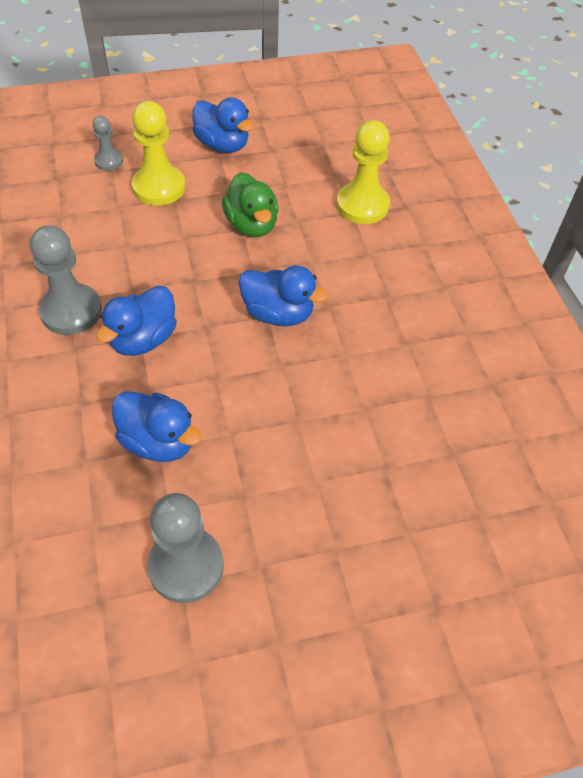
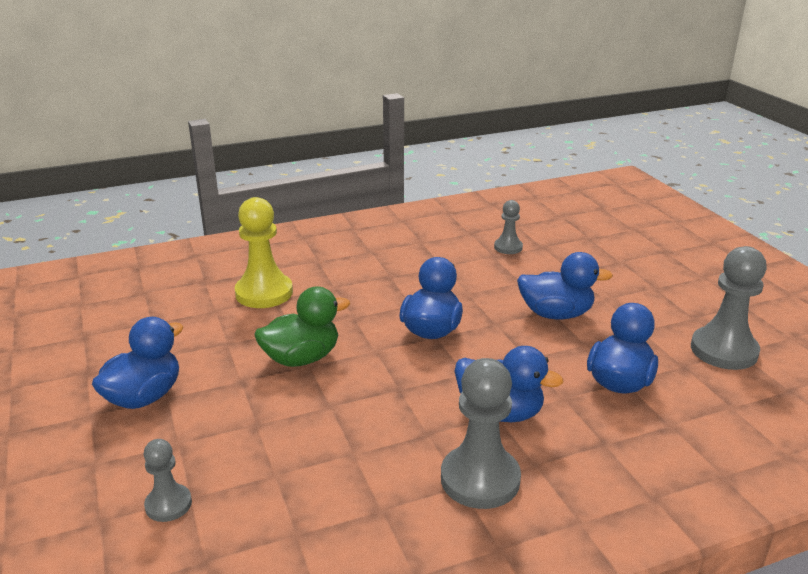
camera: 95 degrees left, 25 degrees down
yellow pawn [132,101,186,206] -> none
none -> grey pawn [494,200,523,254]
none -> blue duck [517,252,613,319]

